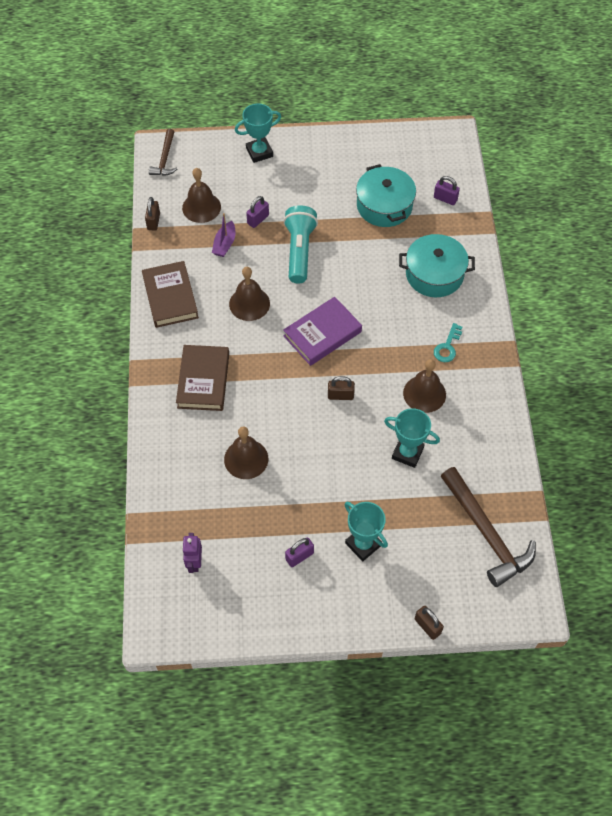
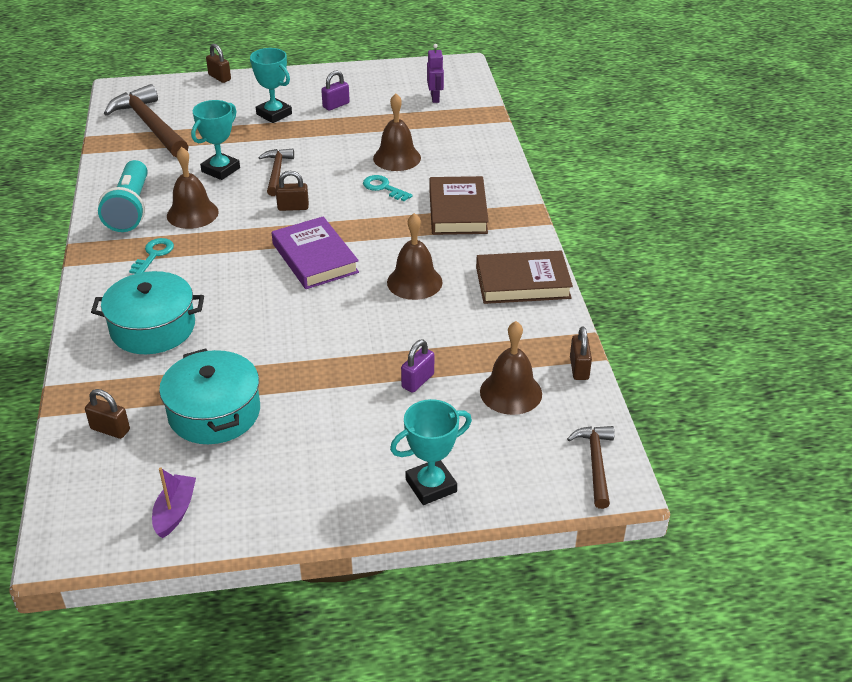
camera: 175 degrees right, 20 degrees down
brown book [142,261,199,328] -> brown book turned 75 degrees counterclockwise [476,251,573,304]
purple boat [212,213,235,257] -> purple boat moved to [152,468,196,538]
turquoise flashlight [283,205,318,284] -> turquoise flashlight moved to [98,160,148,232]
purple book [283,297,362,366] -> purple book turned 75 degrees counterclockwise [272,216,359,289]
turquoise trophy [384,408,440,468] -> turquoise trophy turned 75 degrees counterclockwise [191,100,240,180]
purple padlock [434,176,460,205] -> brown padlock [85,389,130,439]
none -> brown hammer [258,149,294,196]
none -> turquoise key [363,175,413,201]

